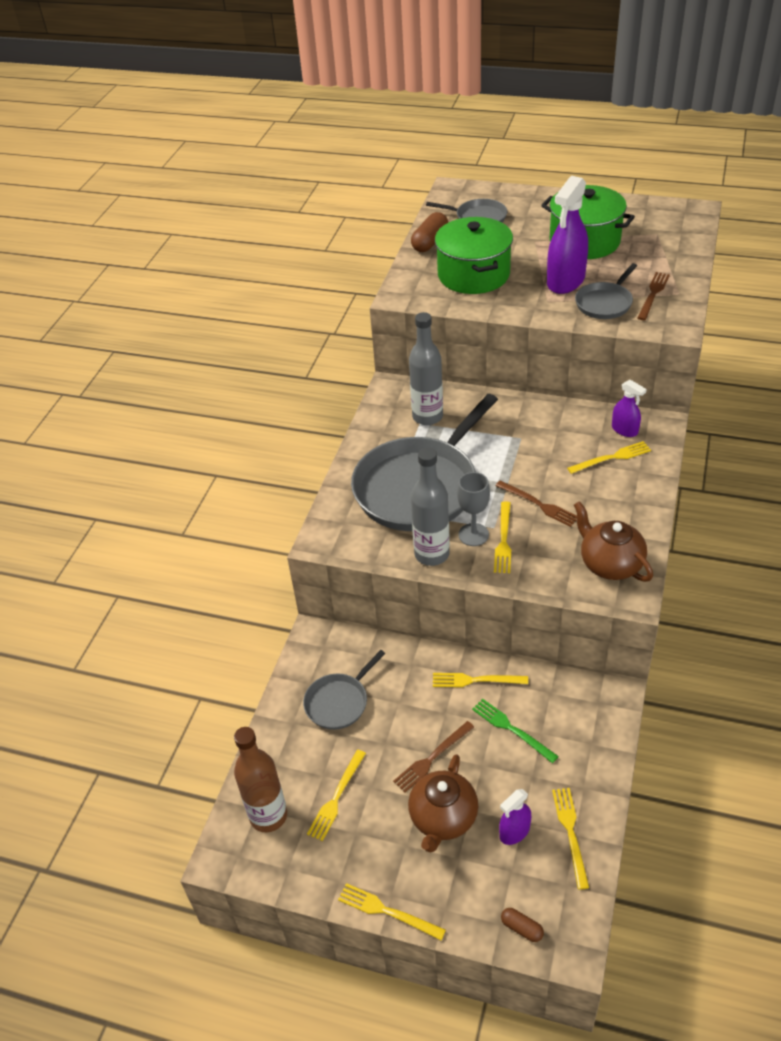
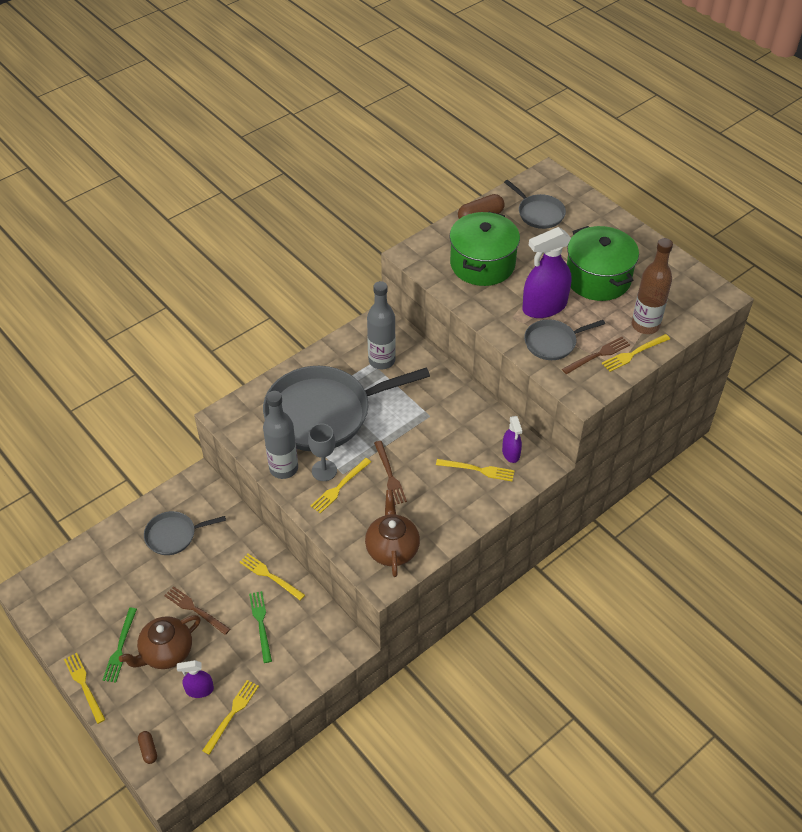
camera: 30 degrees right, 5 degrees up
brown bottle [234,727,287,832] -> brown bottle moved to [632,238,673,334]
yellow fork [307,750,366,841] -> yellow fork moved to [602,334,670,372]
brown fork [393,721,474,792] -> brown fork turned 45 degrees clockwise [164,586,230,635]
none -> green fork [103,608,137,682]

